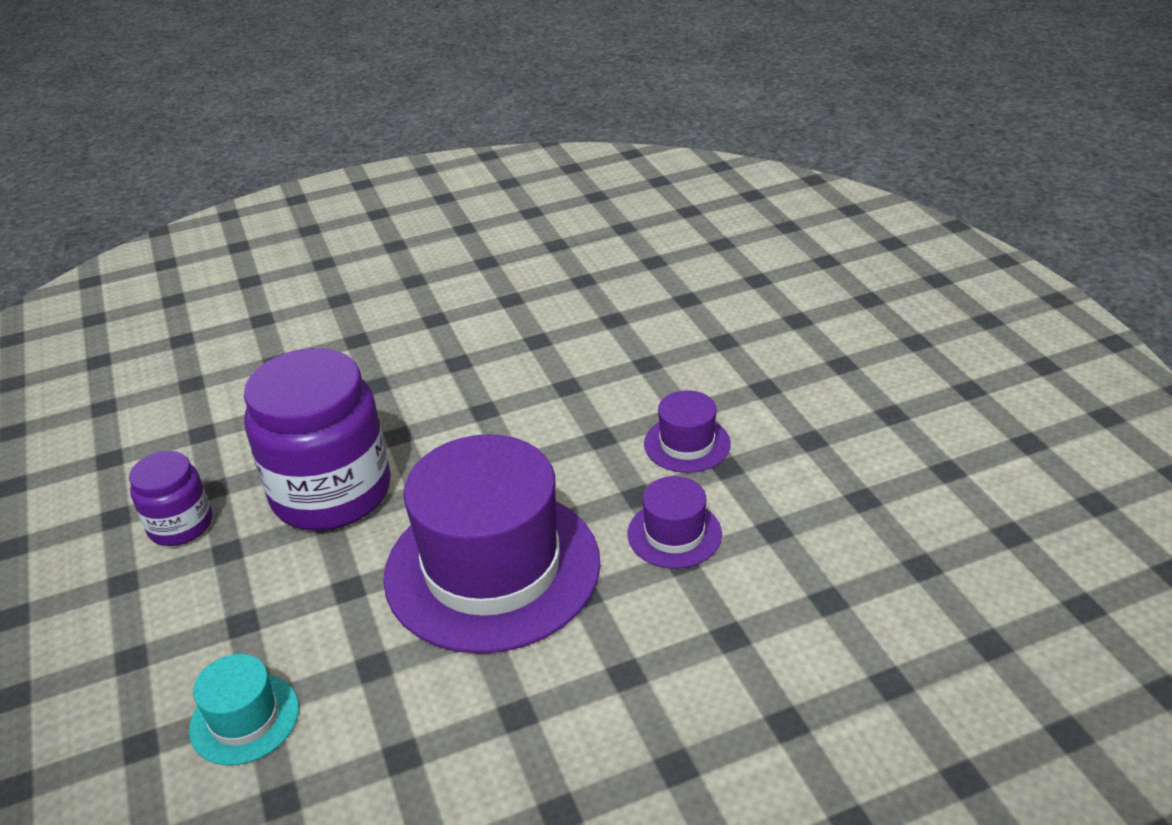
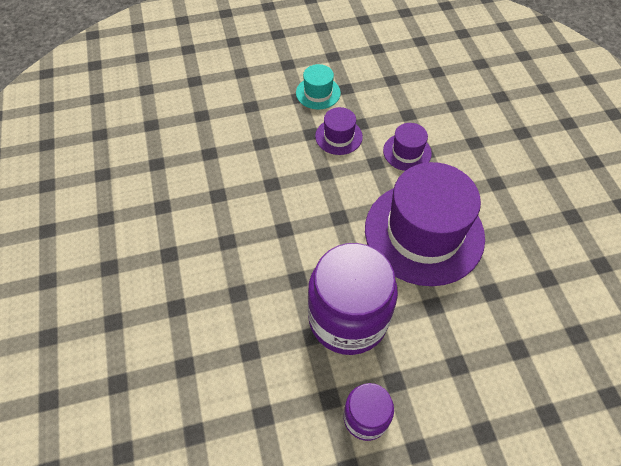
camera: 85 degrees left, 20 degrees up
turquoise hat [189,654,299,765] -> turquoise hat moved to [296,64,341,109]

